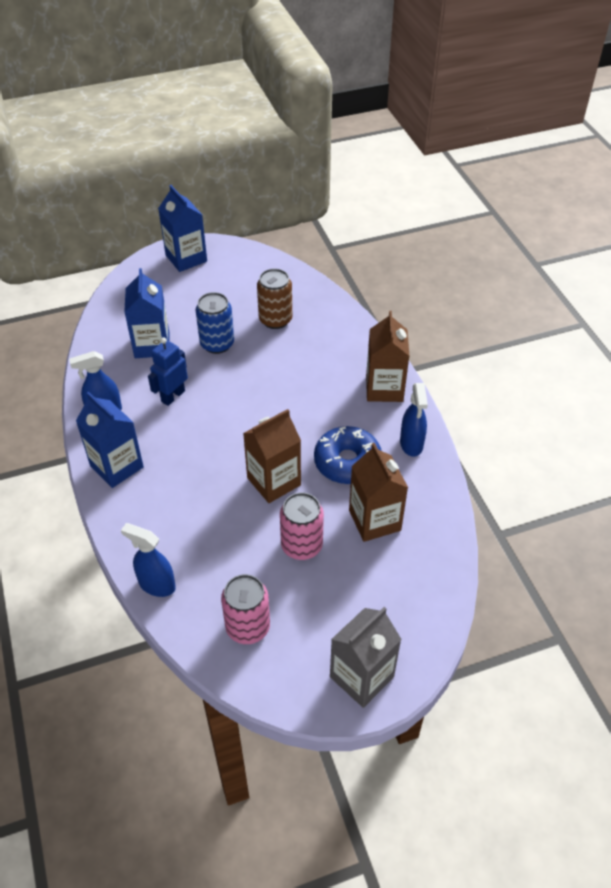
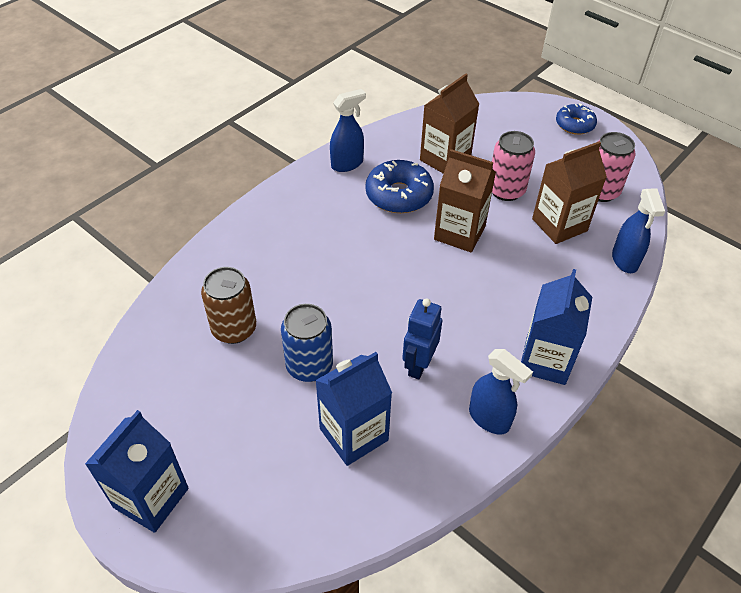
camera: 120 degrees left, 0 degrees up
blue robot [148,337,188,406] -> blue robot turned 105 degrees clockwise [402,298,442,380]
grey carton [330,607,402,708] -> blue donut [556,103,597,135]
brown carton [366,311,409,402] -> brown carton moved to [532,141,607,244]

